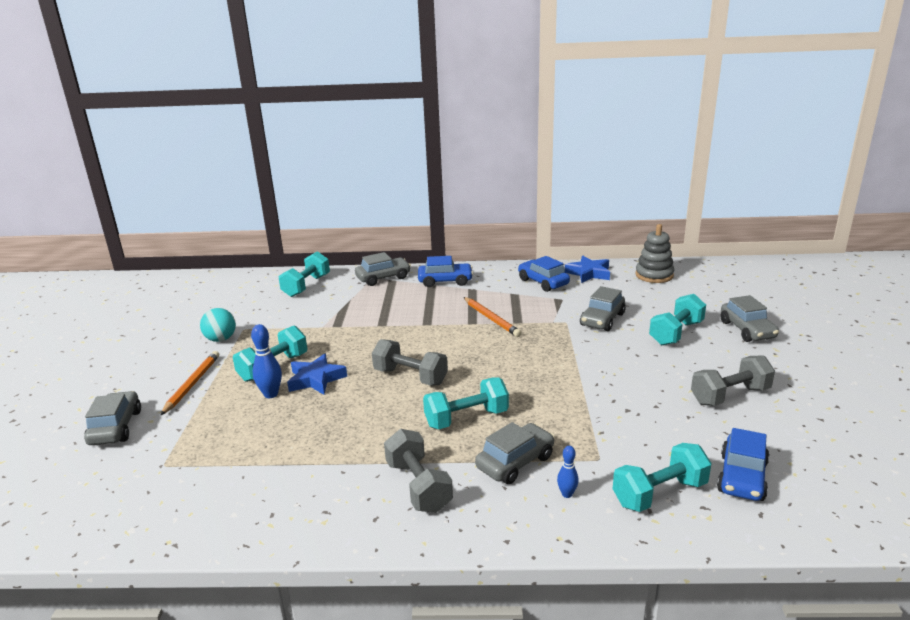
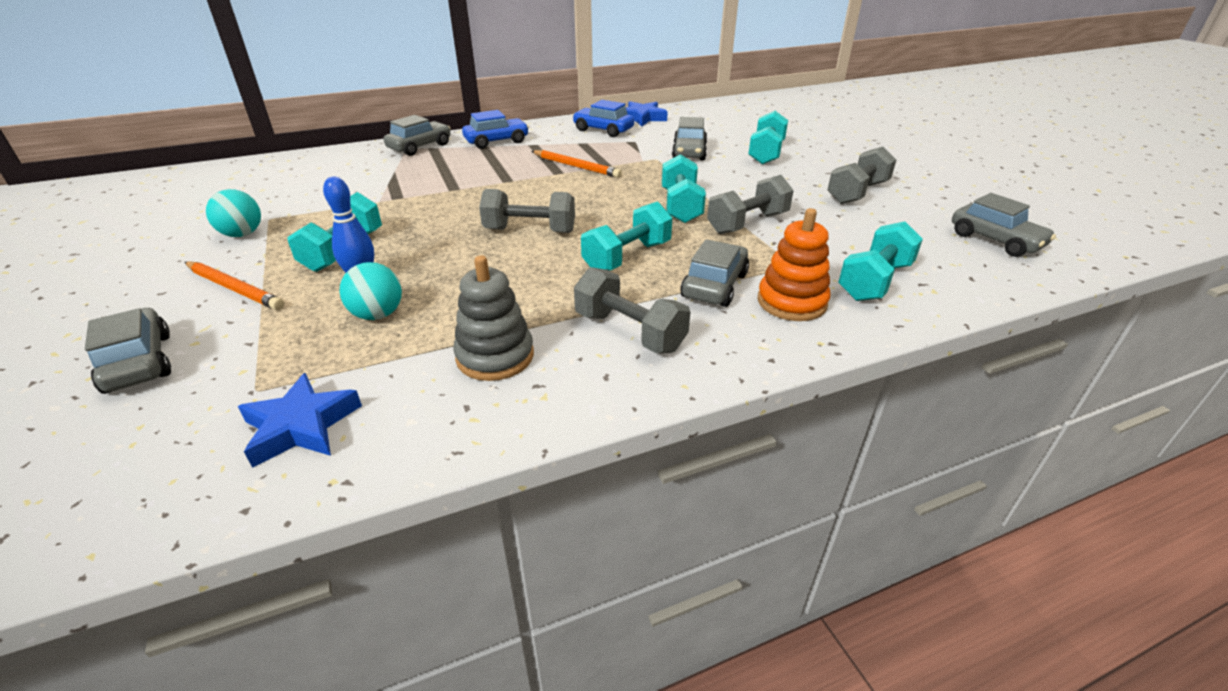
camera: 25 degrees left, 10 degrees up
orange pencil [160,351,219,416] -> orange pencil turned 135 degrees clockwise [185,261,284,310]
turquoise dumbbell [279,251,330,297] -> turquoise dumbbell moved to [662,154,706,223]
blue star [287,354,347,395] -> blue star moved to [238,373,362,468]
blue bowling pin [557,446,579,498] -> orange stacking toy [758,208,830,321]
grey stacking toy [635,224,674,283] -> grey stacking toy moved to [453,255,534,381]
blue car [717,428,769,501] -> none
grey car [721,295,779,342] -> grey car moved to [952,193,1056,257]
none -> turquoise ball [340,262,402,320]
none -> grey dumbbell [707,175,794,234]

